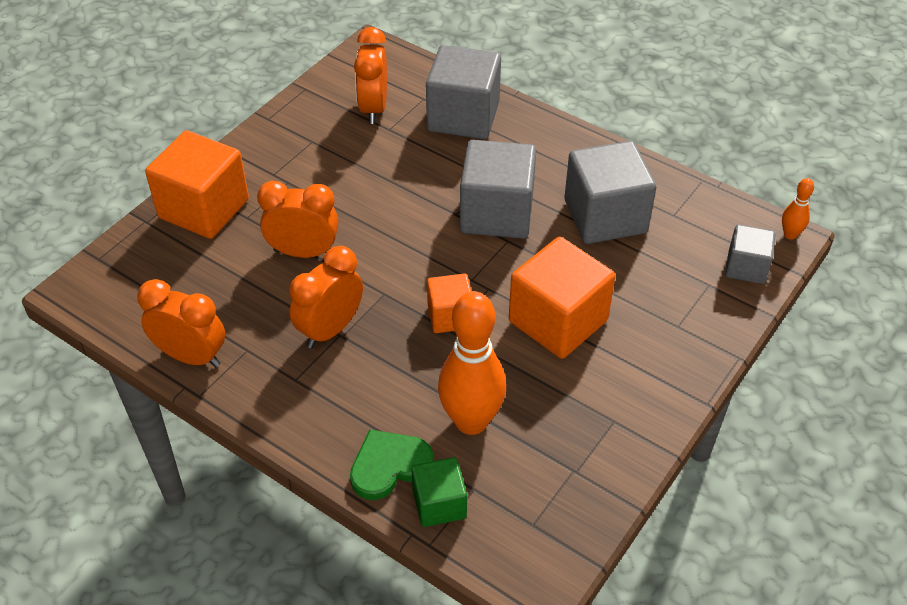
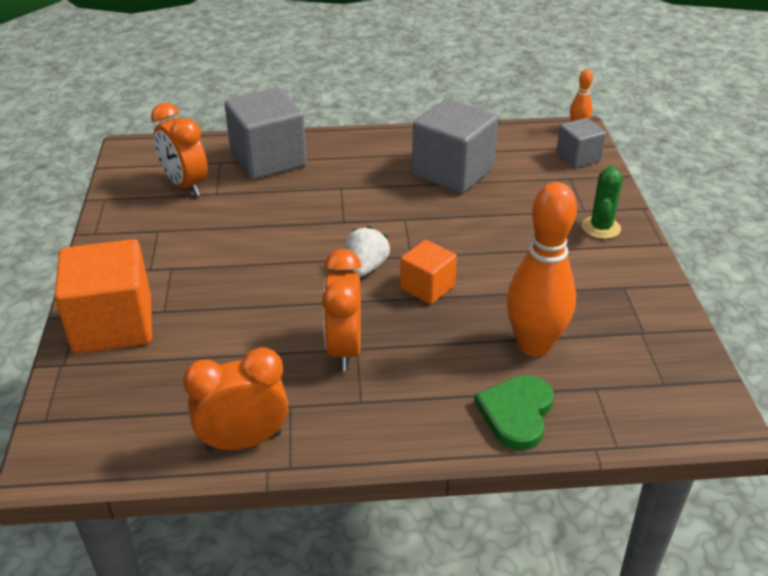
camera: 40 degrees left, 10 degrees down
orange clock [257,181,338,258] -> none
green cube [412,457,467,527] -> none
grey cube [460,140,536,239] -> none
orange cube [509,237,615,359] -> none
none -> white strawberry [346,226,390,277]
none -> green cactus [582,165,623,239]

